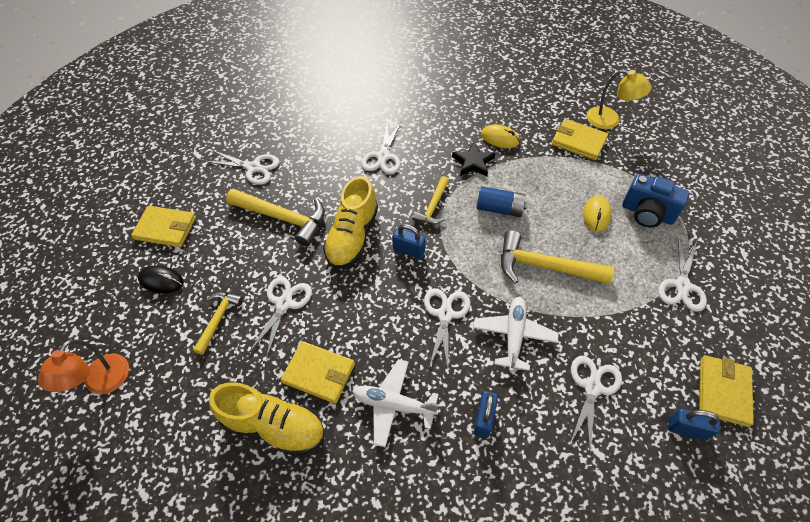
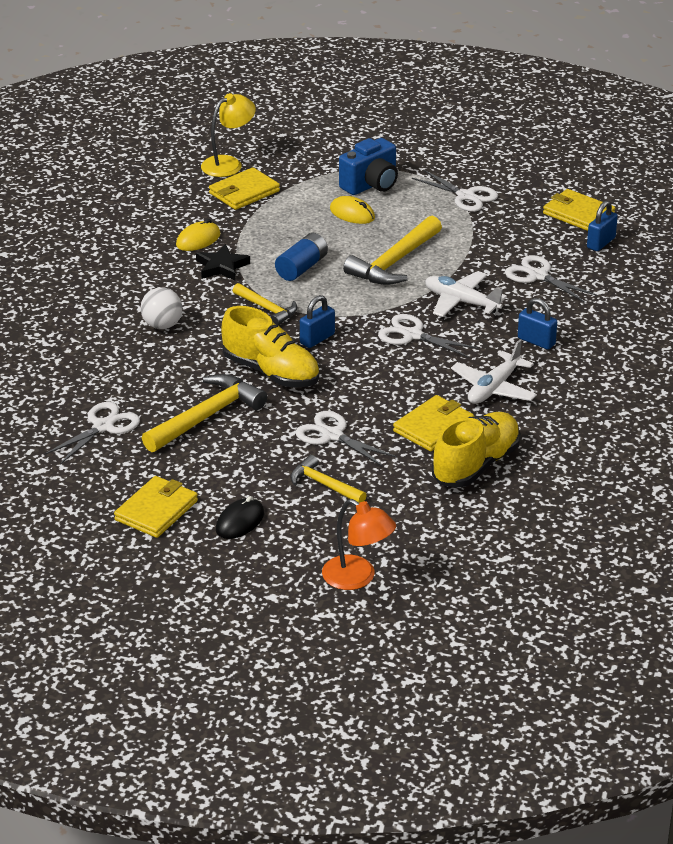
camera: 70 degrees left, 20 degrees down
white scissors [361,122,401,174] -> white ball [140,287,183,329]

